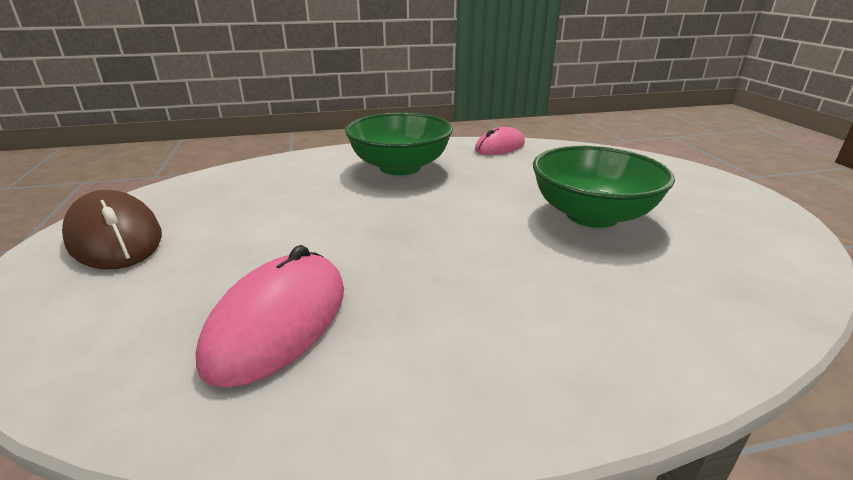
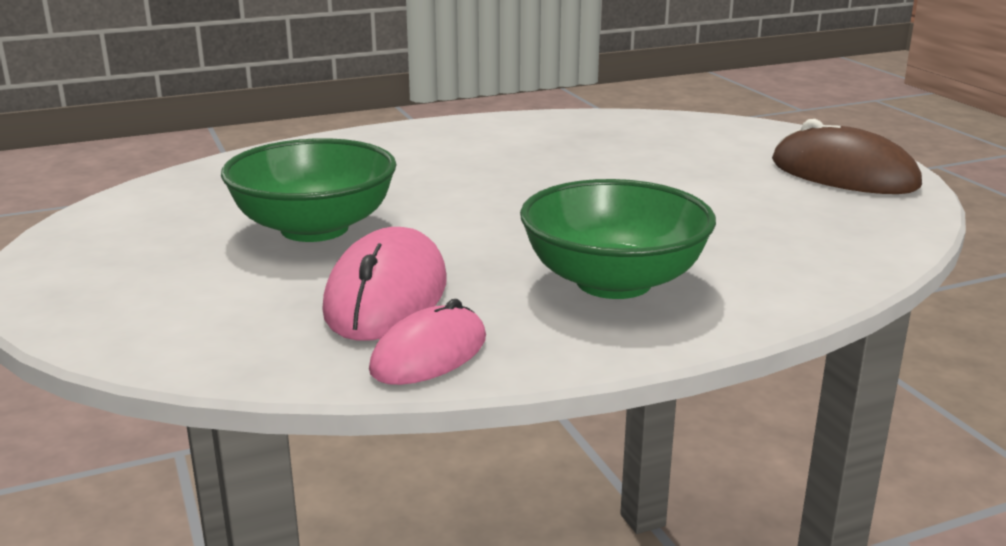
camera: 170 degrees right, 5 degrees down
pink mouse [195,245,344,387] -> pink mouse moved to [322,227,446,341]

